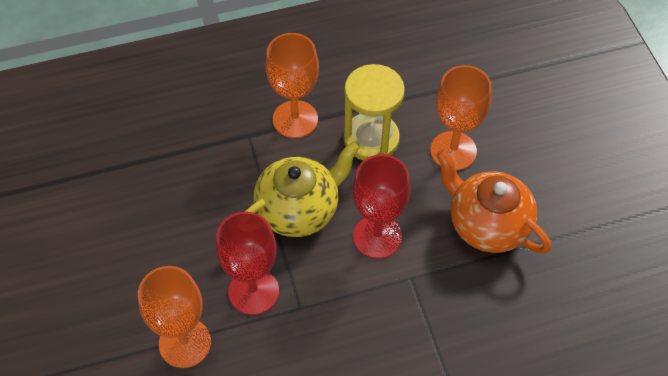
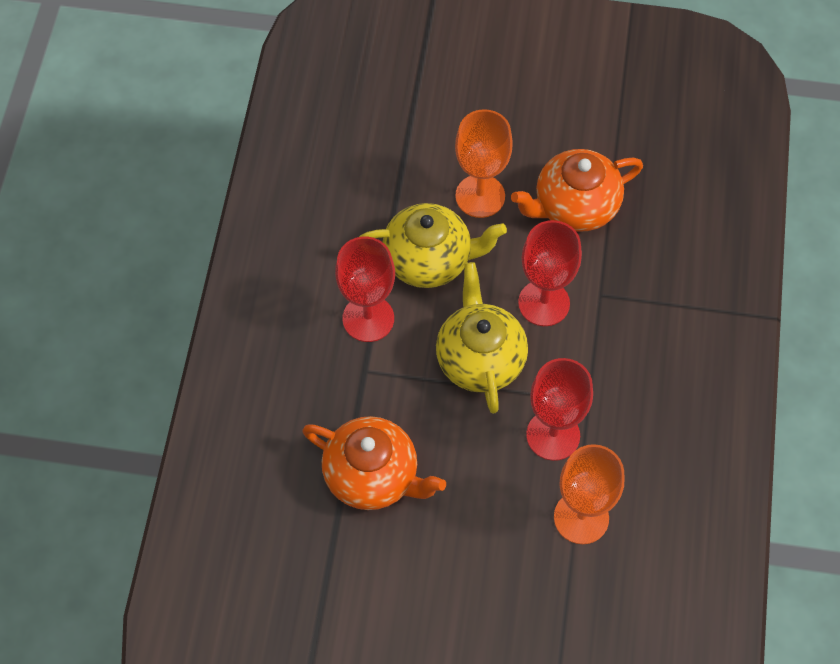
camera: 65 degrees left, 5 degrees up
orange goblet [265,33,319,138] -> red goblet [335,237,395,342]
yellow hourglass [344,64,405,161] -> yellow teapot [359,203,507,288]
none -> orange teapot [302,416,446,510]

